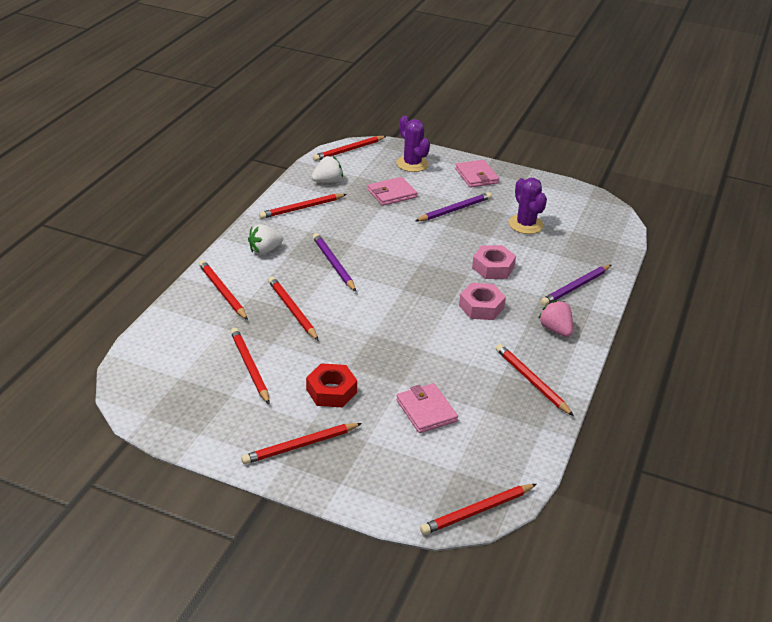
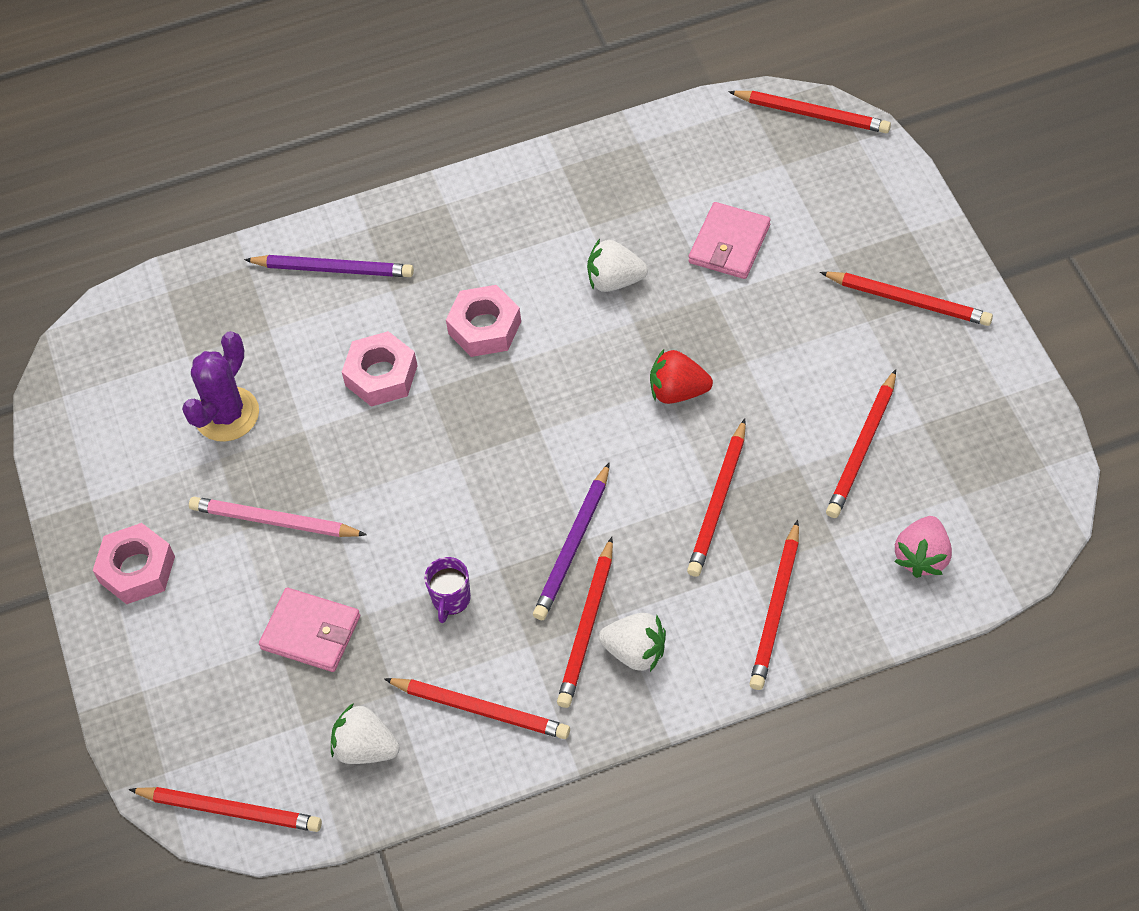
camera: 125 degrees left, 20 degrees up
red nut [306,363,357,408] -> none
purple cactus [396,115,430,172] -> none
purple pencil [415,192,492,221] -> pink pencil [189,497,367,537]
pink wallet [455,160,499,188] -> pink nut [93,523,175,604]
red pencil [496,344,574,416] -> red pencil moved to [557,537,613,708]
pink strawberry [538,300,573,337] -> pink strawberry moved to [894,516,952,578]
none -> purple mug [424,557,471,623]
none -> white strawberry [587,239,648,292]
none -> red strawberry [650,349,713,404]

